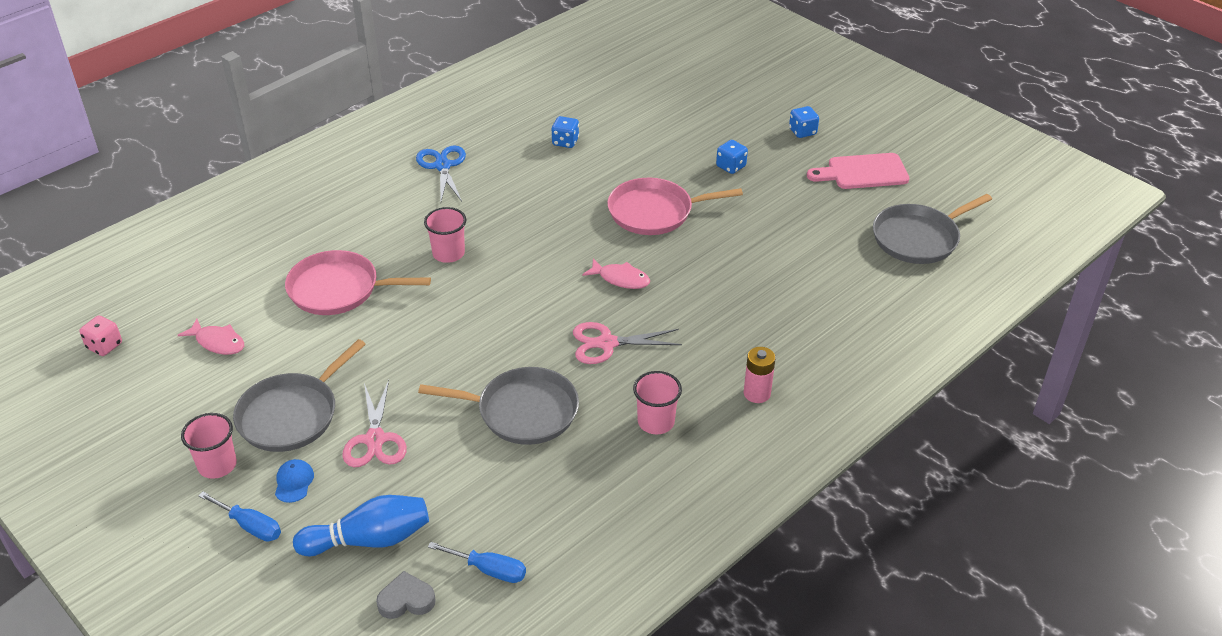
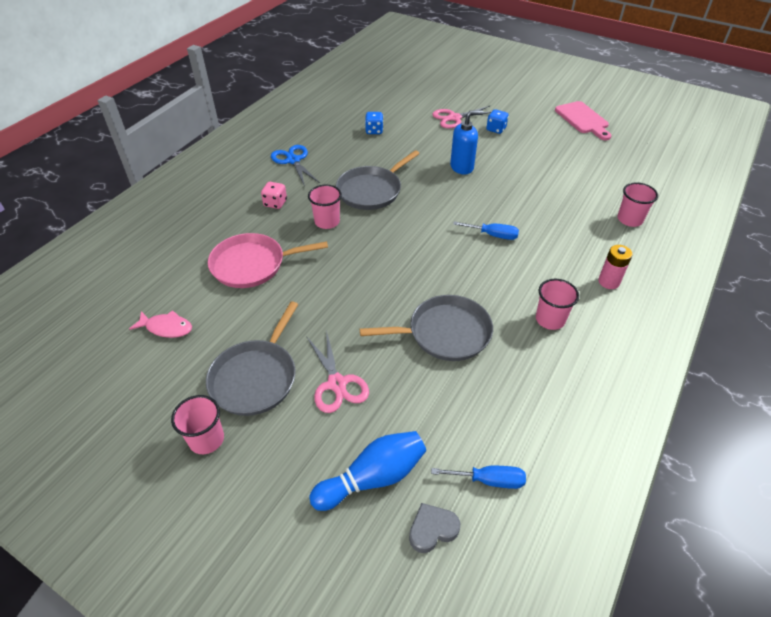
camera: 15 degrees left, 5 degrees up
pink dice [79,316,122,356] -> pink dice moved to [261,182,287,209]
blue screwdriver [198,492,281,542] -> blue screwdriver moved to [453,221,519,240]
blue cap [275,459,314,503] -> none
pink scissors [573,322,682,364] -> pink scissors moved to [432,106,491,128]
pink fish [582,258,650,289] -> none
pink pan [607,178,743,235] -> blue soap dispenser [450,111,483,175]
blue dice [789,106,819,138] -> none
pink cutting board [807,153,909,189] -> pink cutting board turned 90 degrees counterclockwise [555,101,611,140]
grey pan [873,194,992,264] -> grey pan moved to [336,150,420,210]
none -> pink cup [617,182,658,227]

